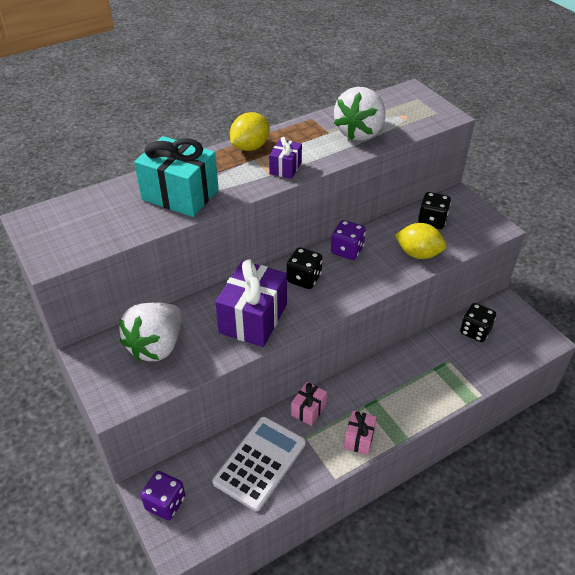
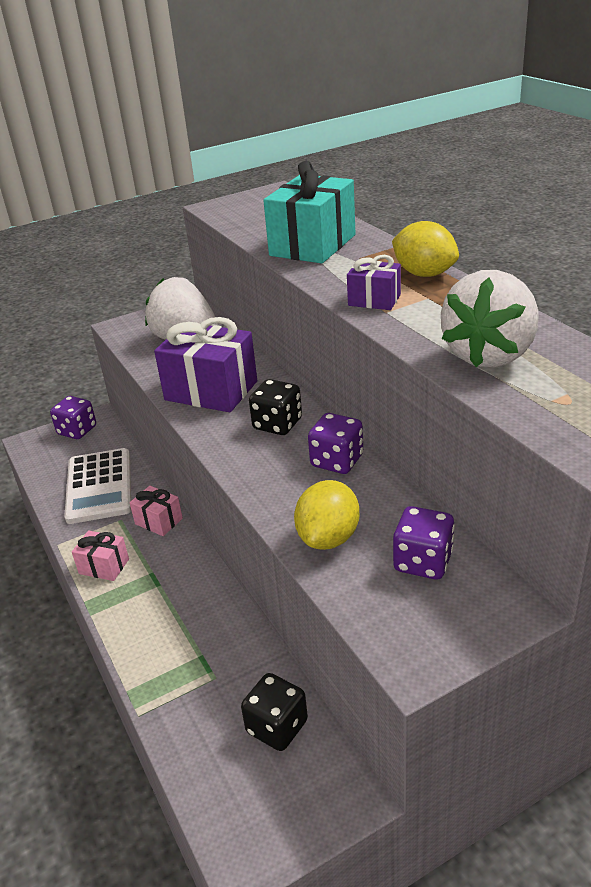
camera: 95 degrees right, 10 degrees down
white calculator [212,417,306,511] -> white calculator turned 45 degrees clockwise [64,448,131,524]
white strawberry [334,87,385,141] -> white strawberry turned 90 degrees counterclockwise [441,270,538,367]
black dice [418,192,451,229] -> purple dice [393,506,455,579]

